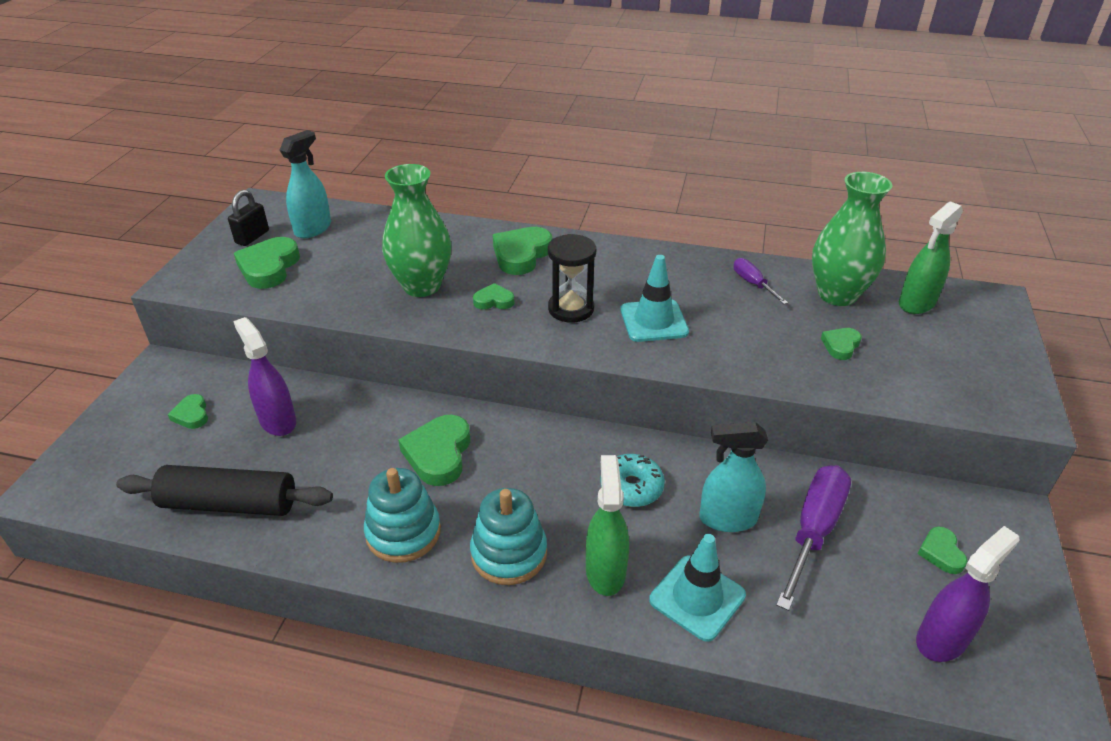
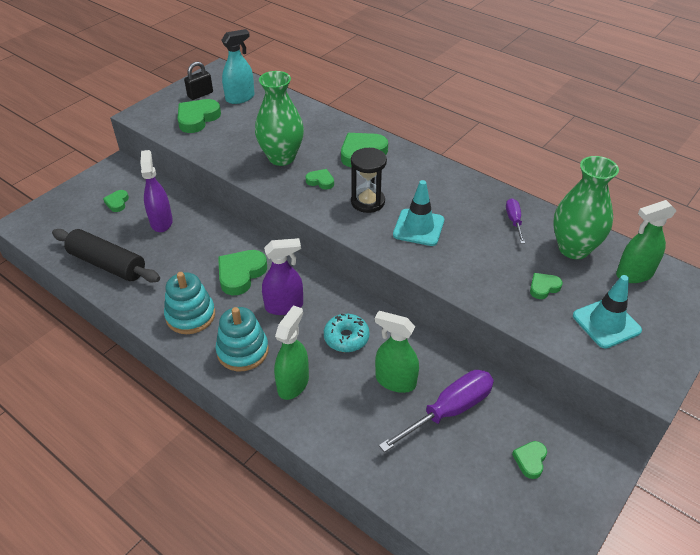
camera: 25 degrees right, 5 degrees up
turquoise traffic cone [649,534,746,642] -> turquoise traffic cone moved to [573,275,642,349]
turquoise spray bottle [699,422,768,532] -> green spray bottle [375,311,419,393]
purple spray bottle [916,526,1019,662] -> purple spray bottle moved to [262,238,303,315]

